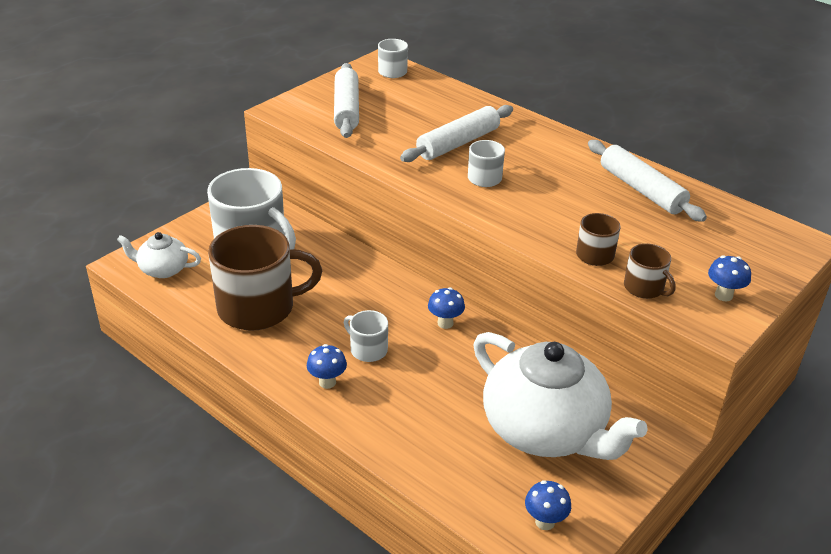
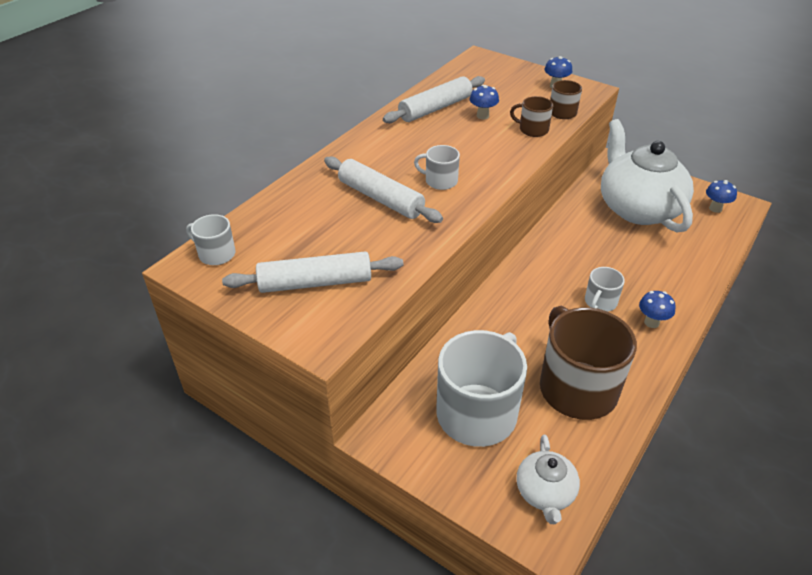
camera: 95 degrees left, 5 degrees up
blue mushroom [428,287,465,329] -> blue mushroom moved to [470,85,499,120]
white teapot [474,332,648,460] -> white teapot turned 60 degrees counterclockwise [601,119,694,233]

